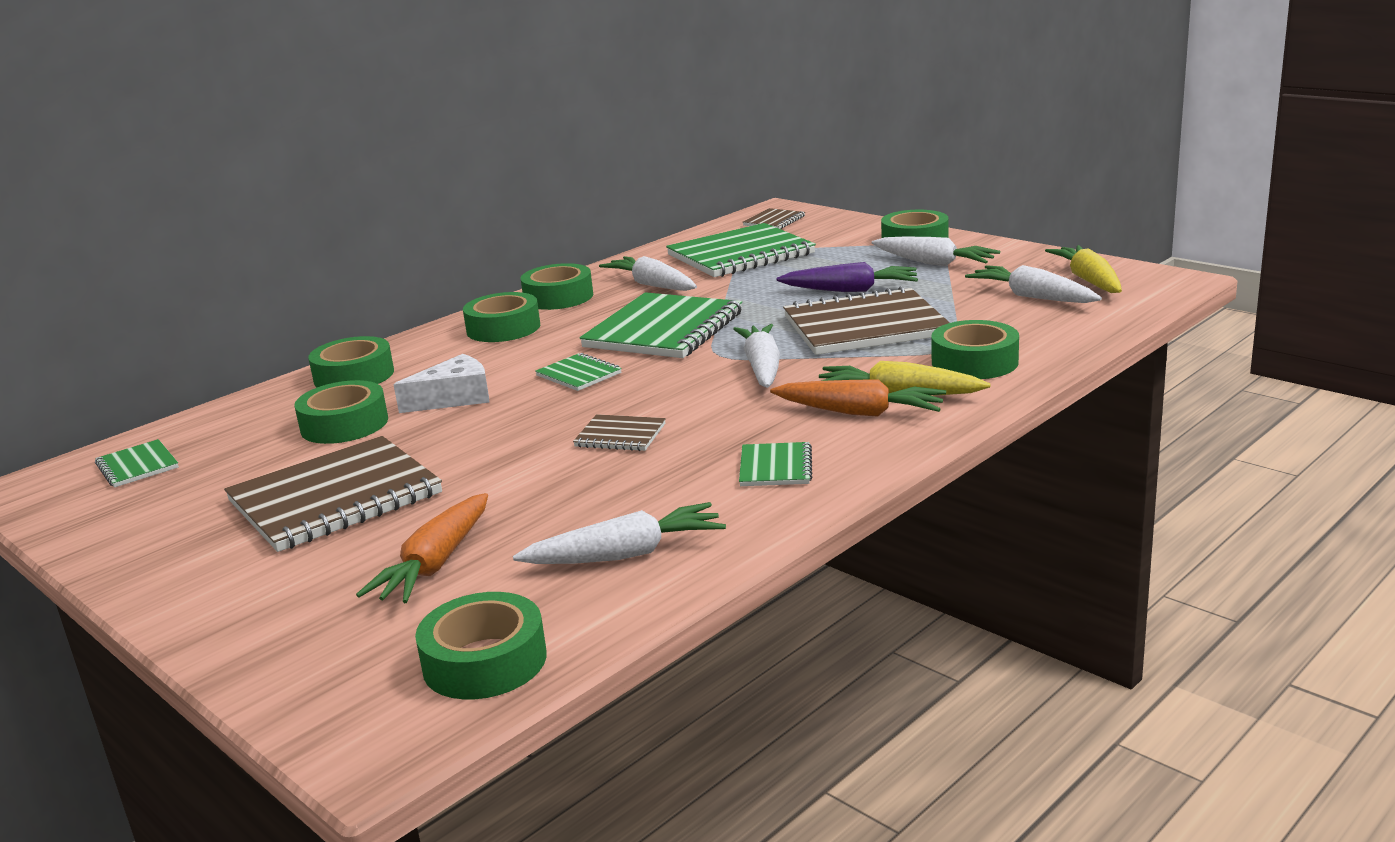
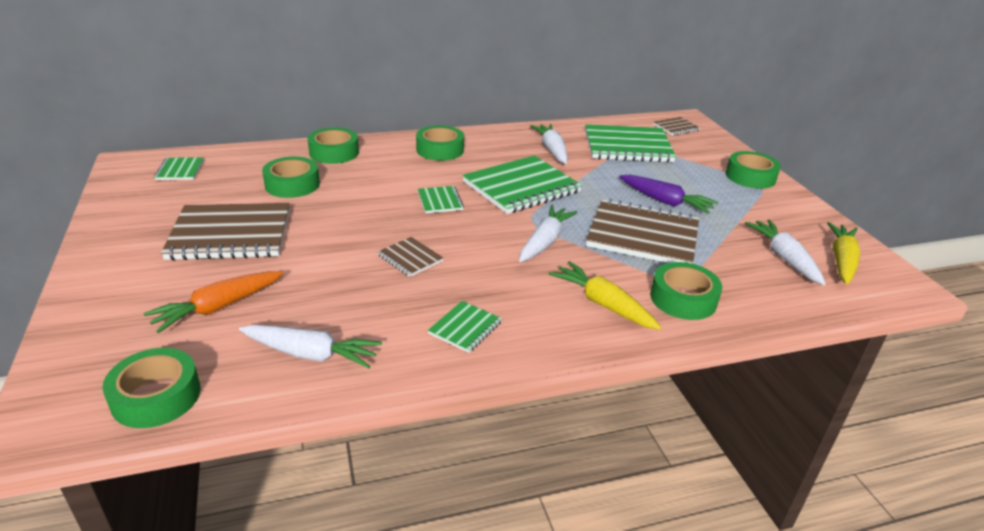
camera: 25 degrees right, 10 degrees up
white cheese [393,354,490,413] -> none
green tape [521,263,593,310] -> none
orange carrot [770,379,946,416] -> none
white carrot [872,237,1000,266] -> none

